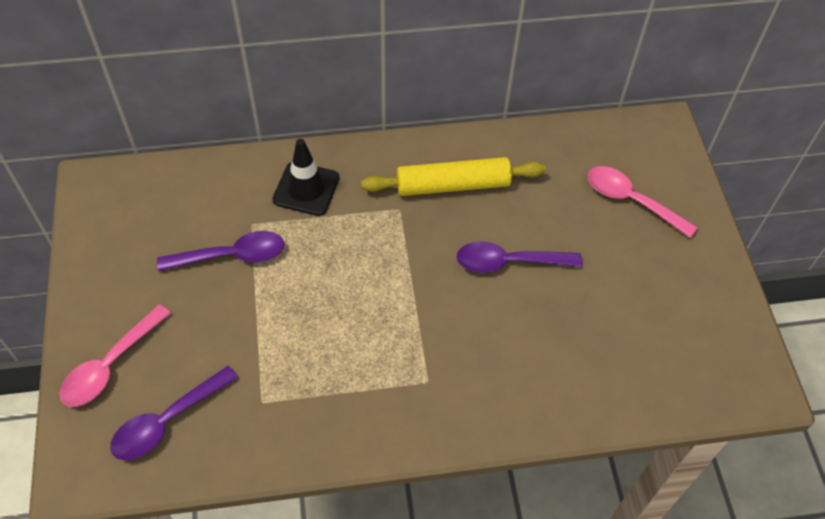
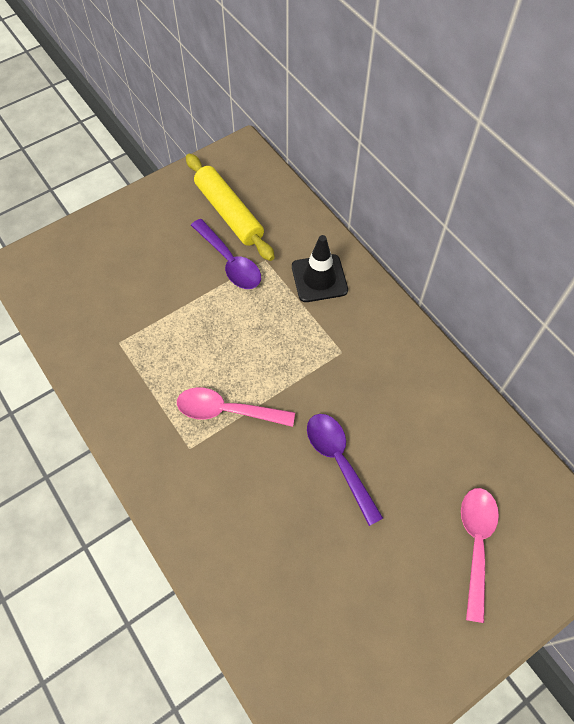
camera: 65 degrees right, 5 degrees up
pink spoon [59,304,171,407] -> pink spoon moved to [177,387,295,427]
purple spoon [110,366,238,461] -> none
yellow rolling pin [361,157,546,196] -> yellow rolling pin moved to [186,154,275,261]

